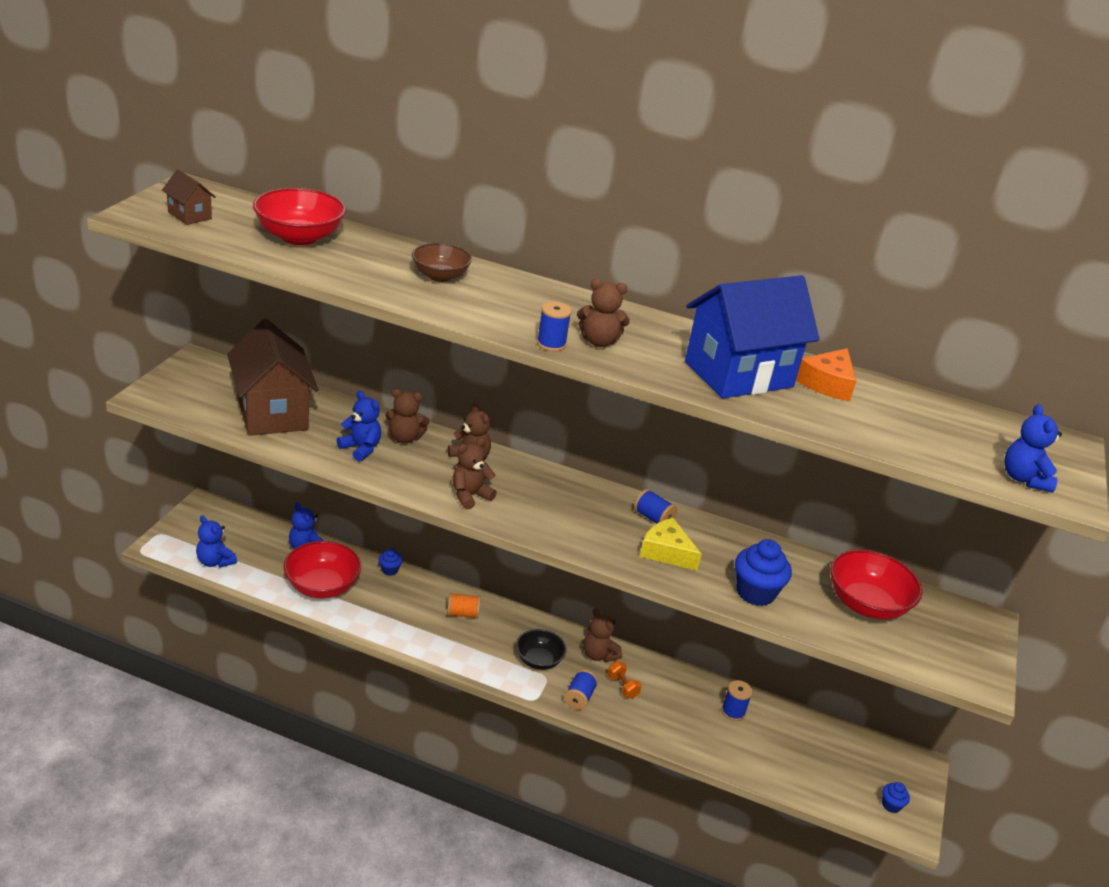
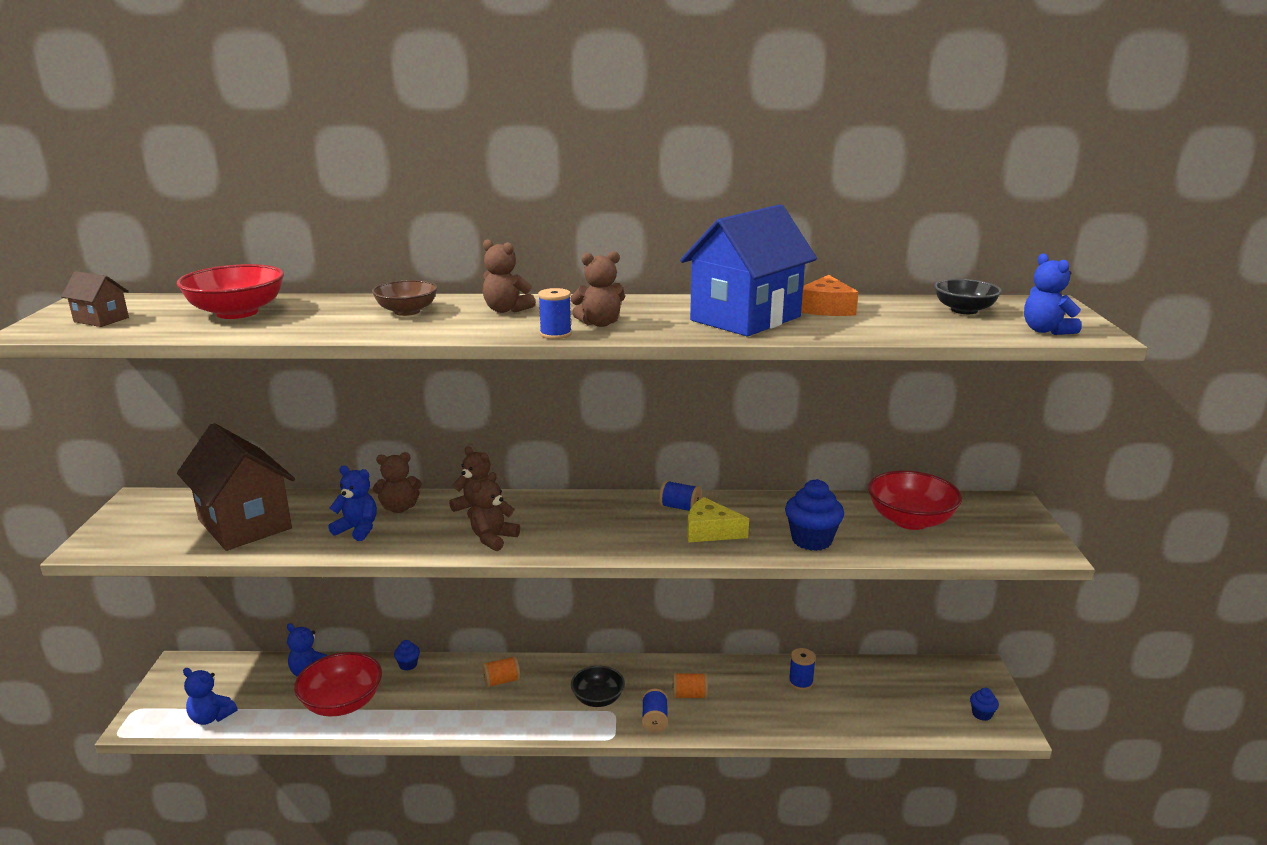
camera: 15 degrees left, 10 degrees down
brown teddy bear [583,608,622,662] -> brown teddy bear moved to [483,239,535,313]
orange dumbbell [607,661,642,699] -> orange spool [673,673,708,699]
none -> black bowl [934,279,1002,314]

